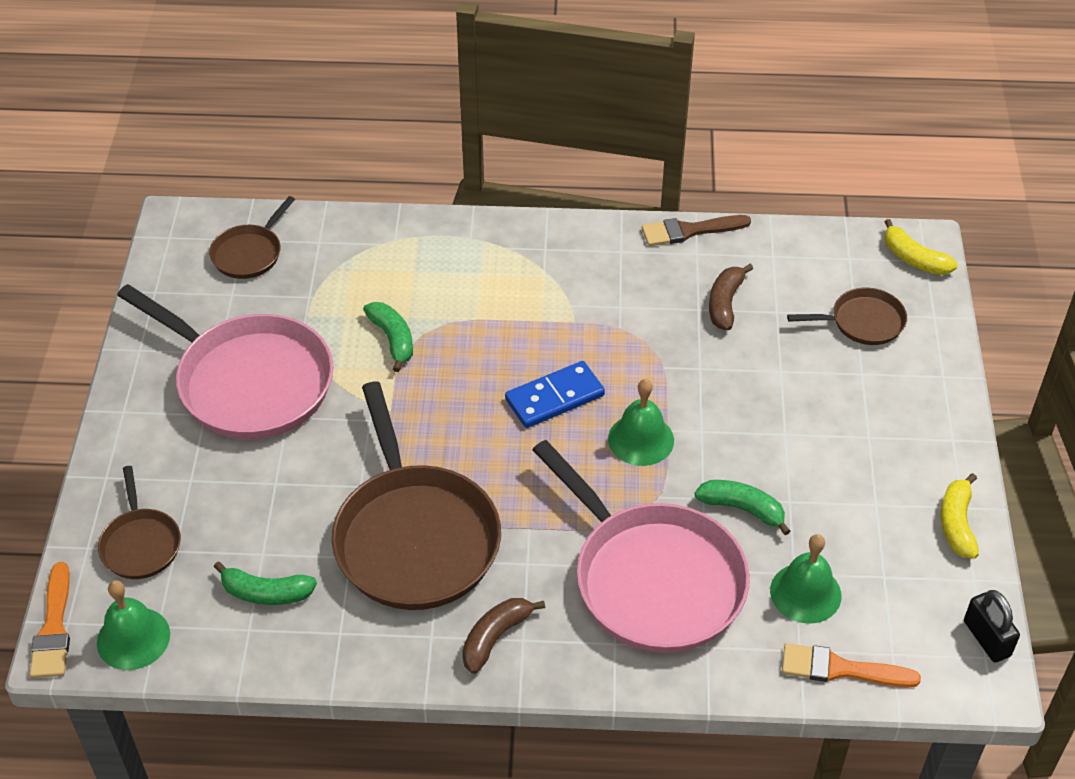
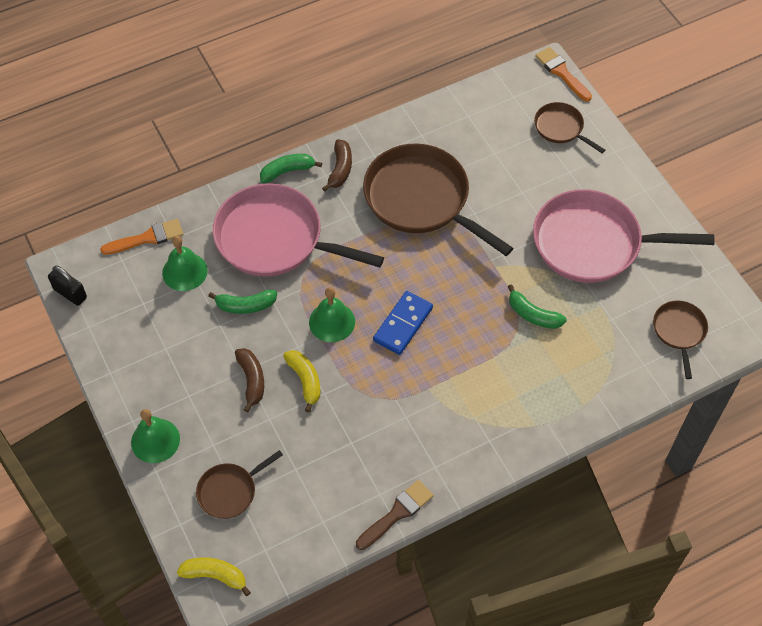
camera: 150 degrees right, 10 degrees up
green bell [97,580,170,670] -> green bell moved to [131,409,180,463]
green banana [214,561,317,605] -> green banana moved to [260,154,322,183]
brown banana [709,264,753,330] -> brown banana moved to [235,348,264,413]
yellow banana [941,473,979,559] -> yellow banana moved to [283,350,320,412]

